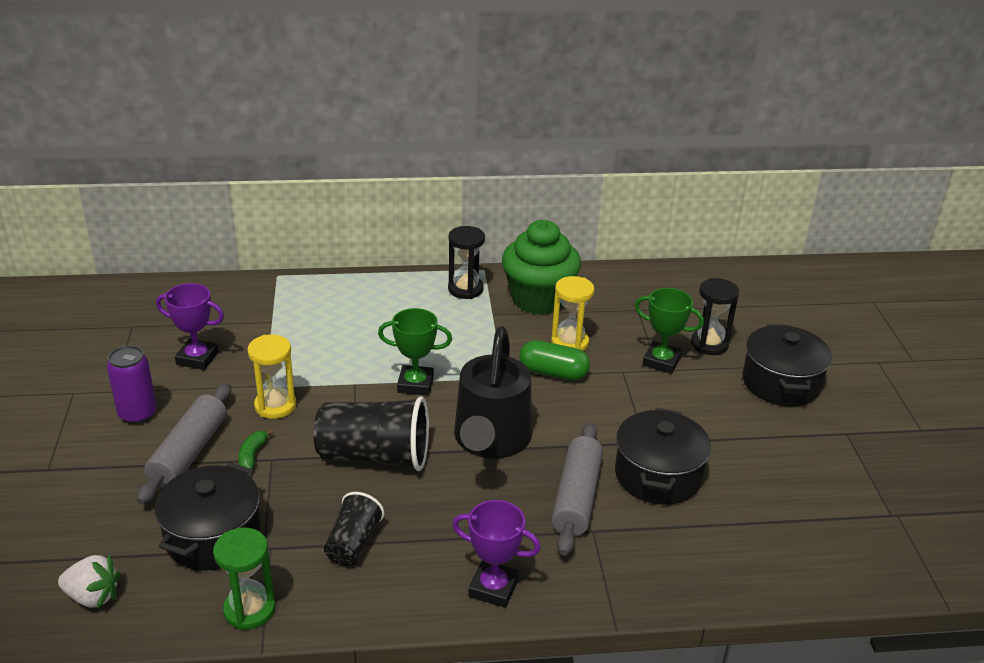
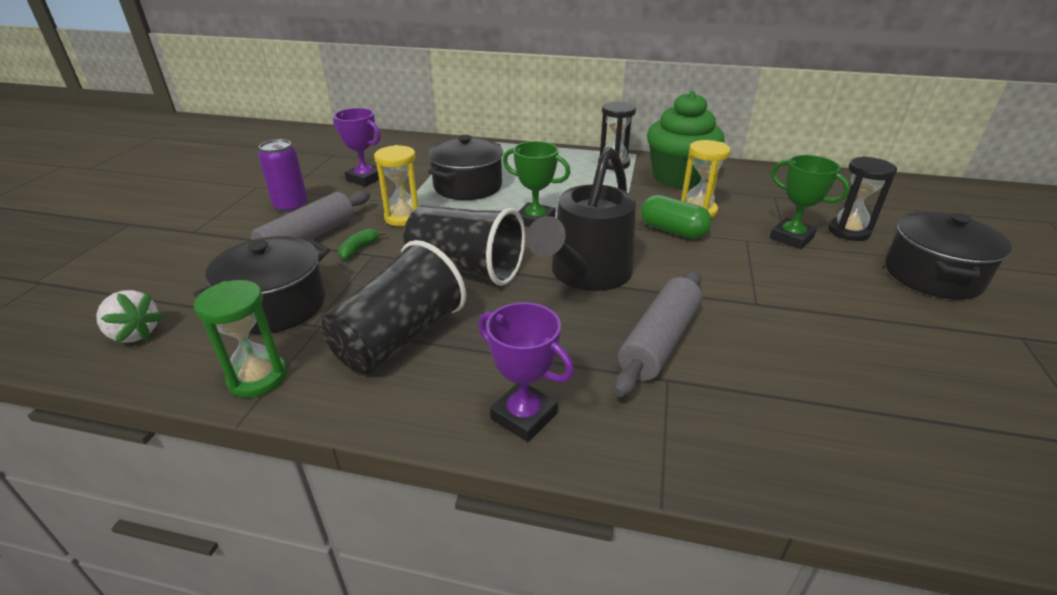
camera: 20 degrees right, 0 degrees up
black cup [324,492,384,566] -> black cup [322,240,466,374], size x1.75
black pot [615,408,711,505] -> black pot moved to [428,135,503,200]

